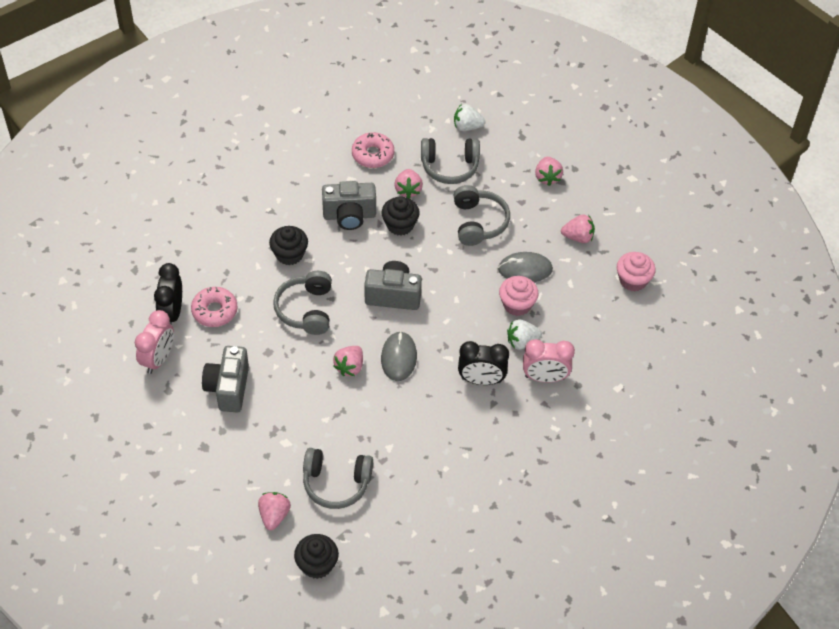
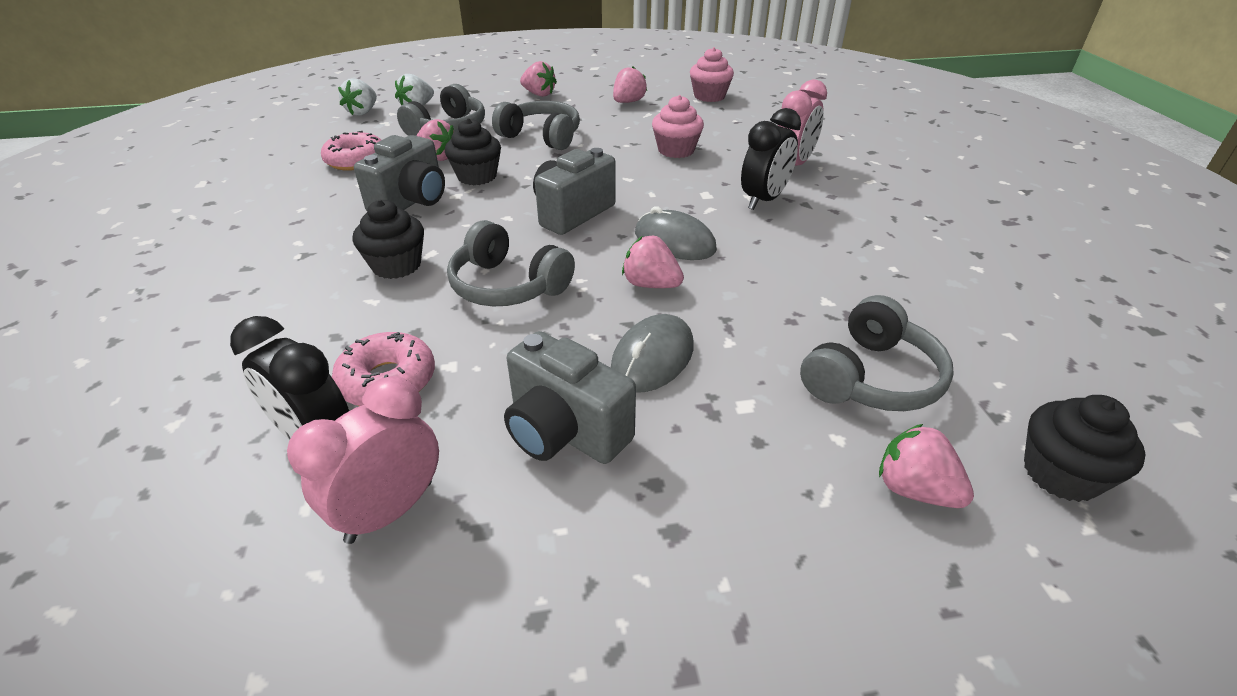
camera: 55 degrees left, 15 degrees down
pink clock [135,310,174,374] -> pink clock turned 105 degrees counterclockwise [287,376,439,544]
pink strawberry [333,346,363,376] -> pink strawberry turned 150 degrees clockwise [622,236,684,288]
grey mouse [498,252,553,282] -> grey mouse moved to [611,314,694,393]
white strawberry [507,319,542,350] -> white strawberry moved to [338,78,377,116]

